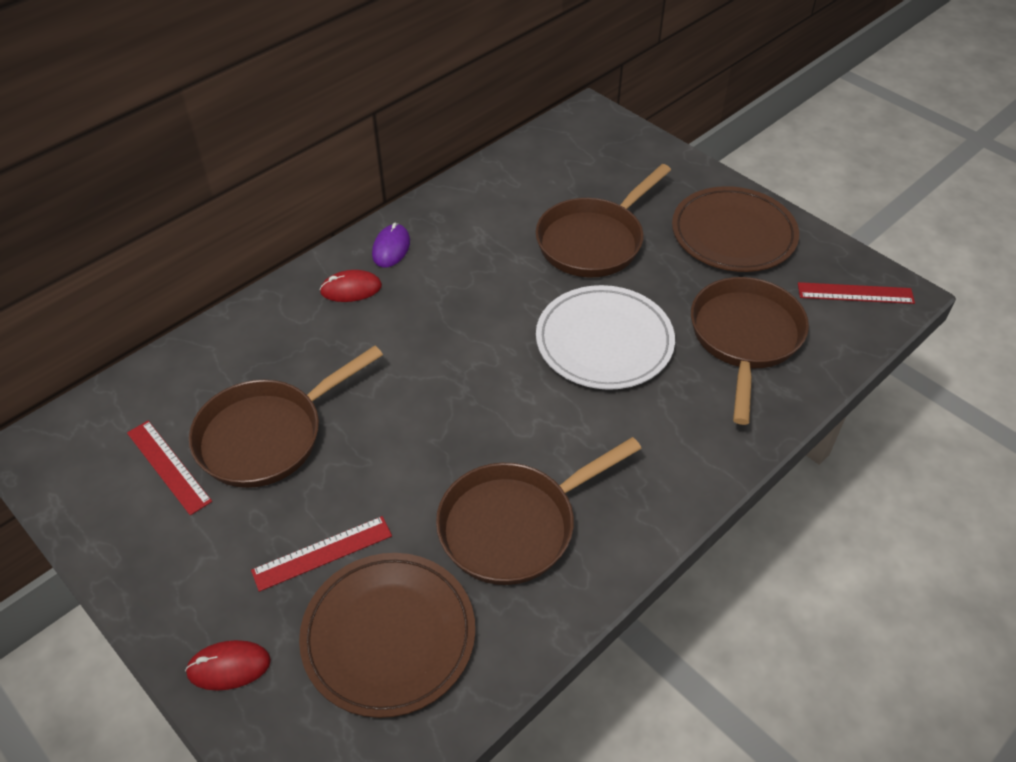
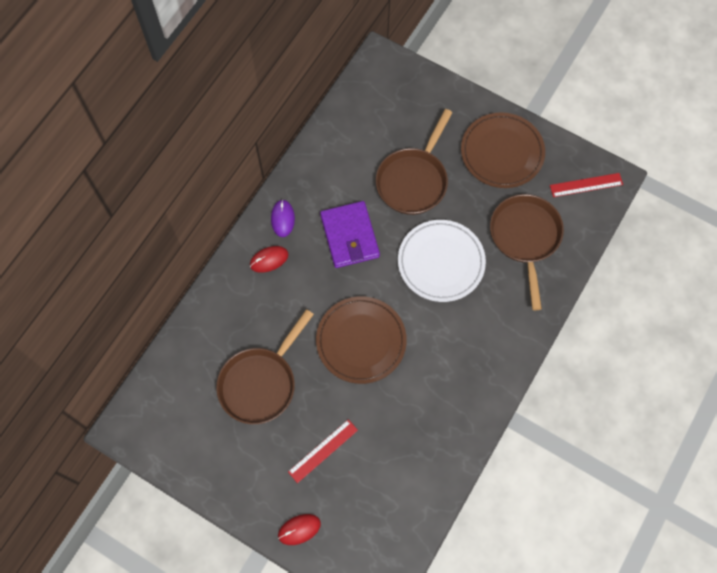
camera: 15 degrees left, 20 degrees up
red ruler [127,421,212,515] -> none
brown plate [299,553,475,718] -> brown plate moved to [316,296,407,384]
brown pan [436,437,642,585] -> none
none -> purple wallet [320,201,380,268]

